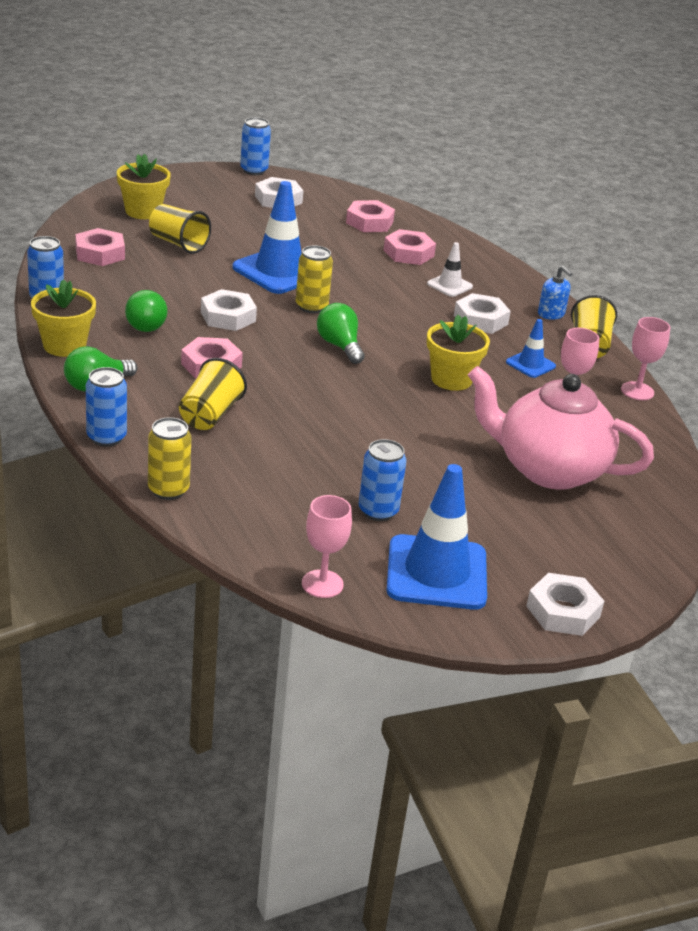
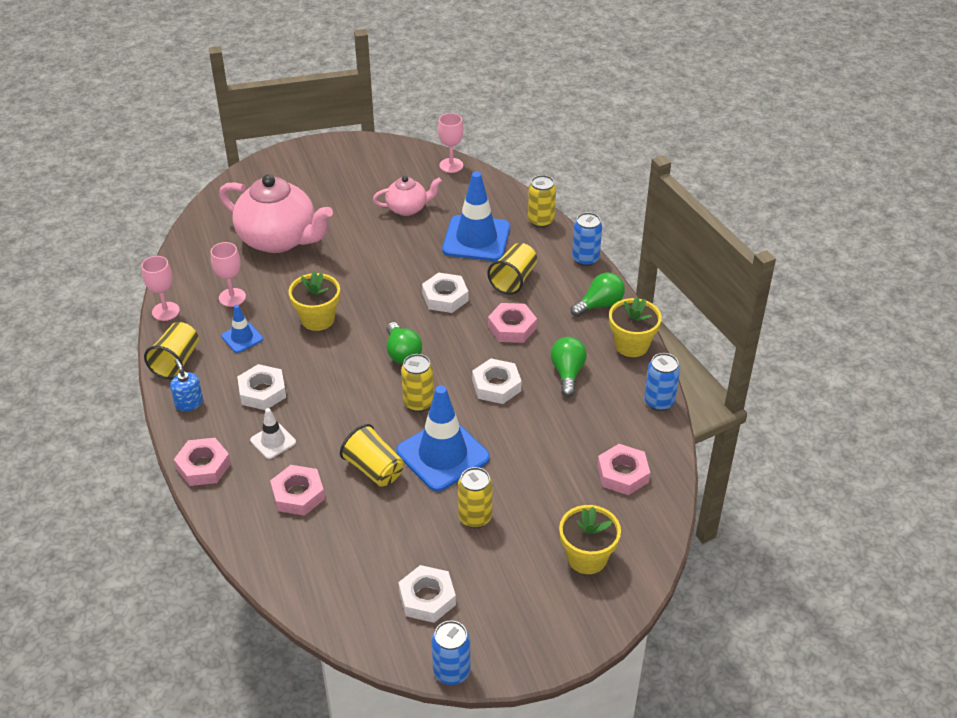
camera: 170 degrees left, 10 degrees up
yellow cup [149,204,211,254] -> yellow cup moved to [340,424,404,487]
pink nut [346,200,395,232] -> pink nut moved to [174,438,231,486]
blue can [358,439,407,521] -> pink teapot [373,176,442,216]
blue traffic cone [387,464,487,610] -> blue traffic cone moved to [442,172,510,261]
white nut [526,573,604,636] -> white nut moved to [422,272,468,313]
none -> yellow can [458,467,492,528]

